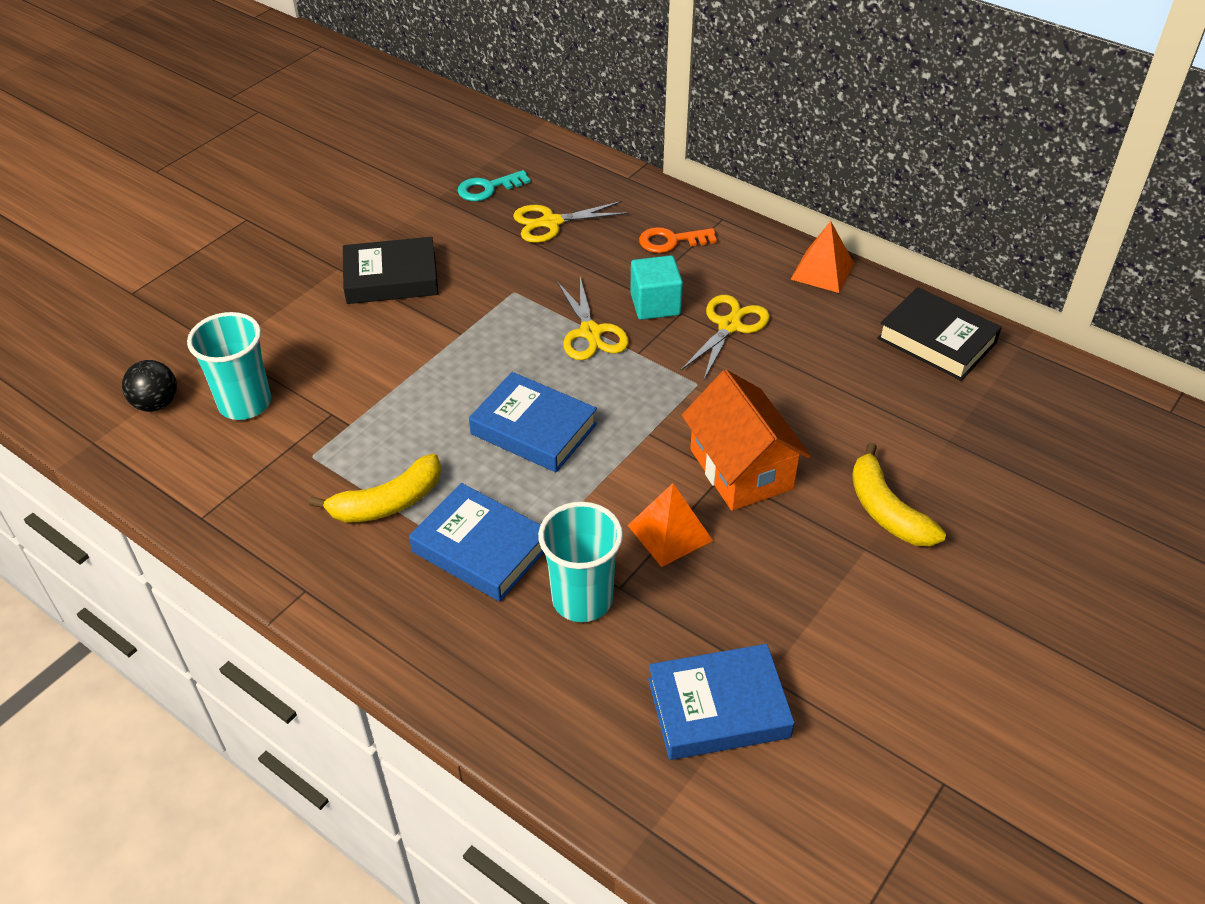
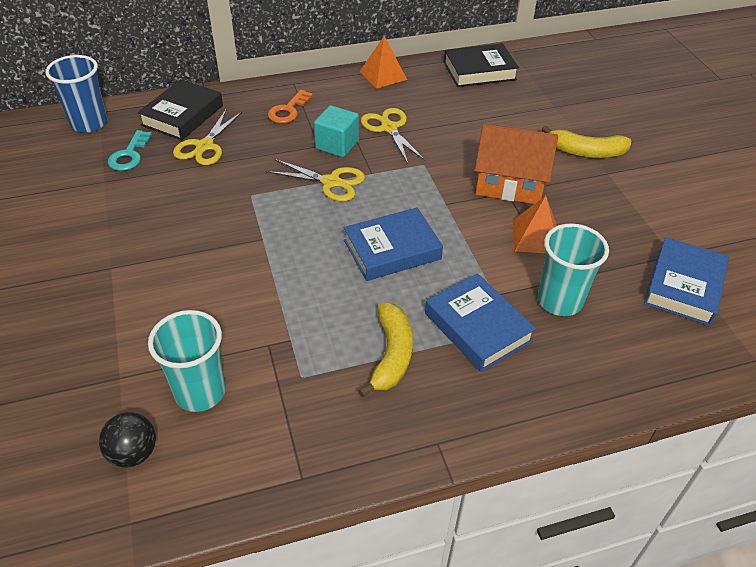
camera: 55 degrees left, 0 degrees up
black book [343,237,439,304] -> black book moved to [137,79,223,140]
blue book [409,483,544,602] -> blue book turned 75 degrees clockwise [425,273,536,372]
none -> blue cup [45,55,108,133]

